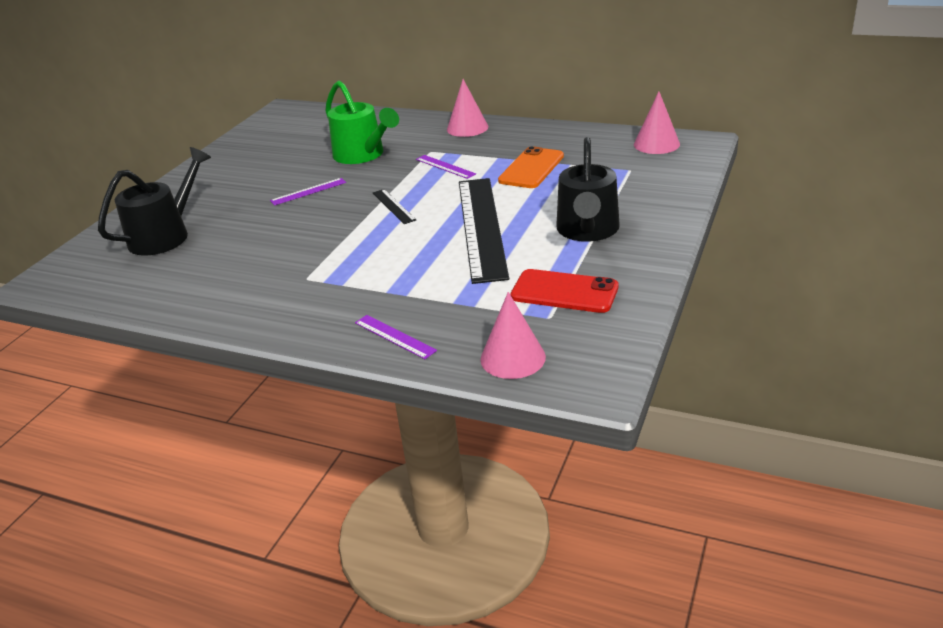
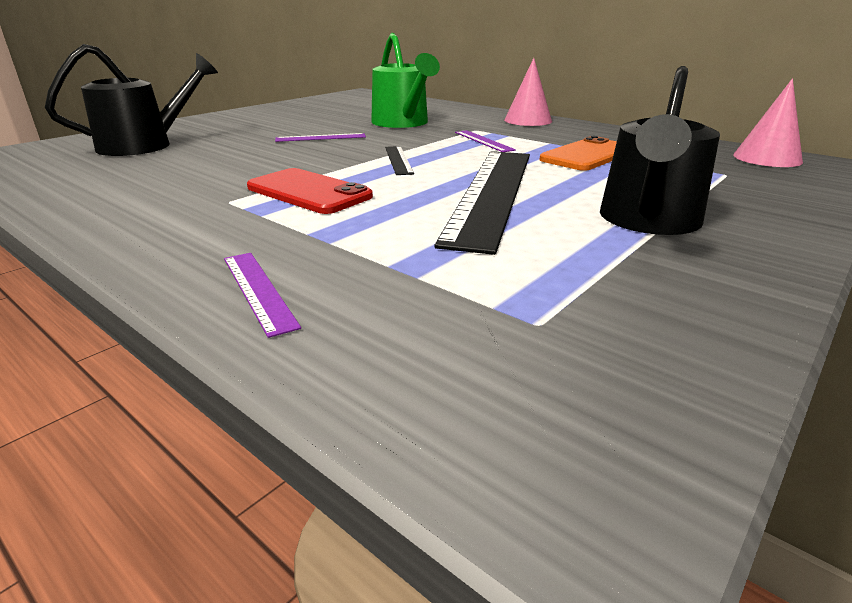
camera: 15 degrees right, 5 degrees down
pink cone [480,292,546,379] -> none
red phone [511,269,618,313] -> red phone moved to [247,168,373,214]

